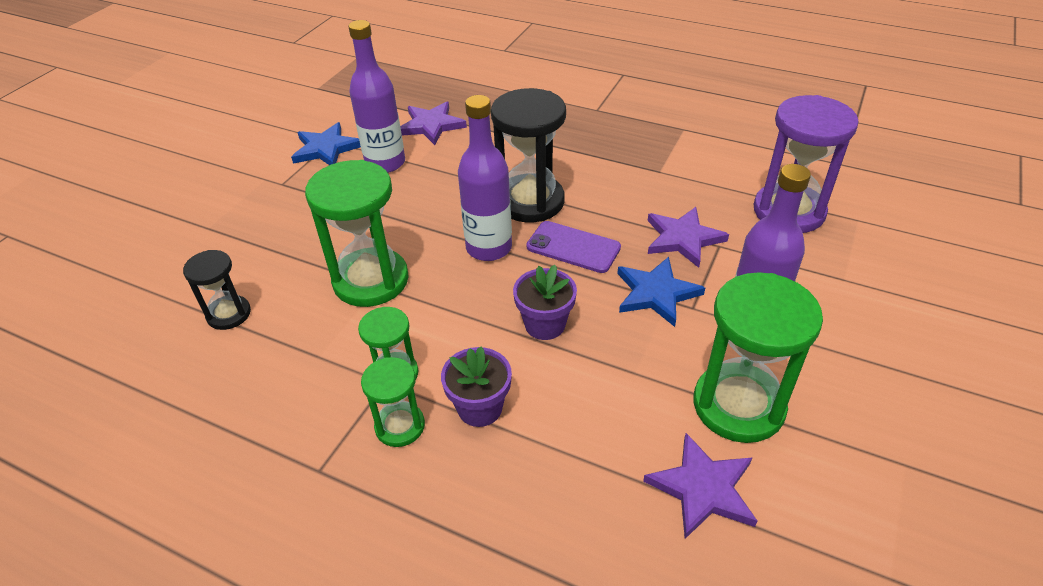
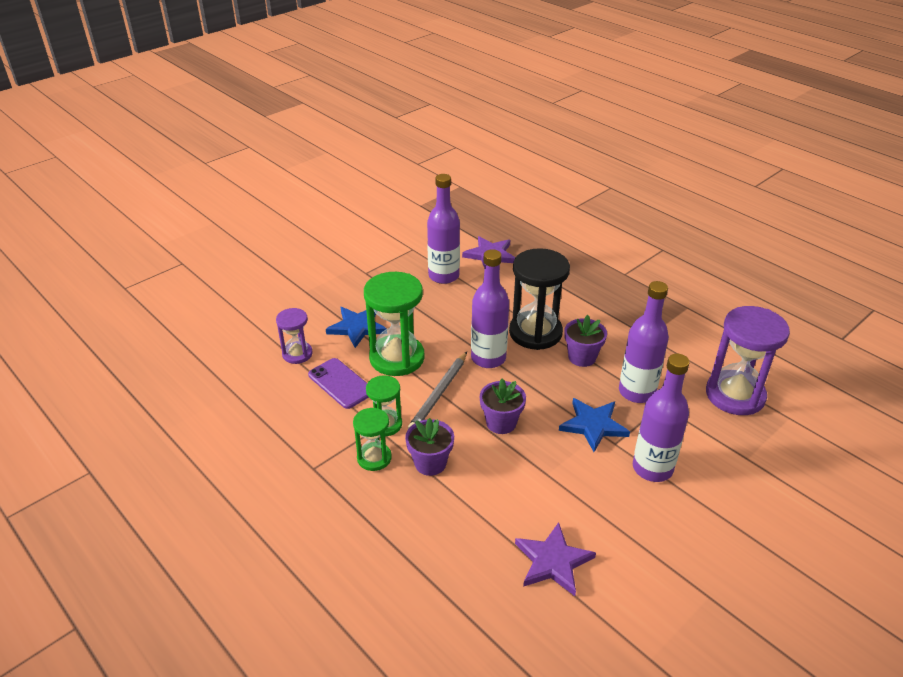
camera: 20 degrees right, 5 degrees down
black hourglass [183,250,251,330] -> purple hourglass [276,308,313,364]
blue star [291,122,361,165] -> blue star moved to [326,307,387,348]
purple phone [526,221,621,273] -> purple phone moved to [308,358,369,409]
purple star [648,207,729,268] -> purple bottle [619,281,669,403]
green hourglass [693,272,823,443] -> none
none -> grey pencil [408,352,467,429]
none -> purple flower pot [564,315,607,367]

